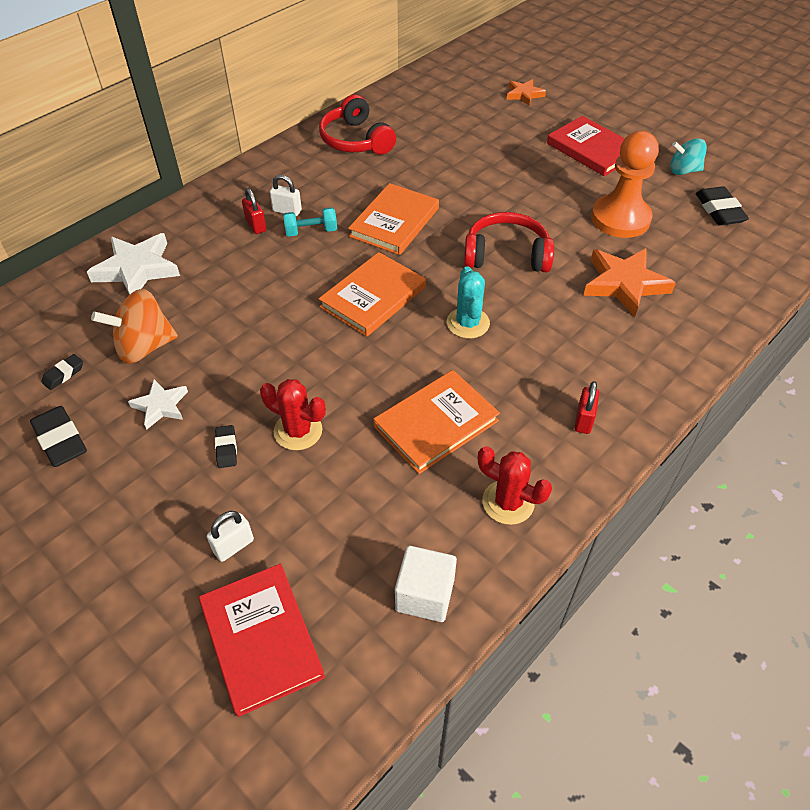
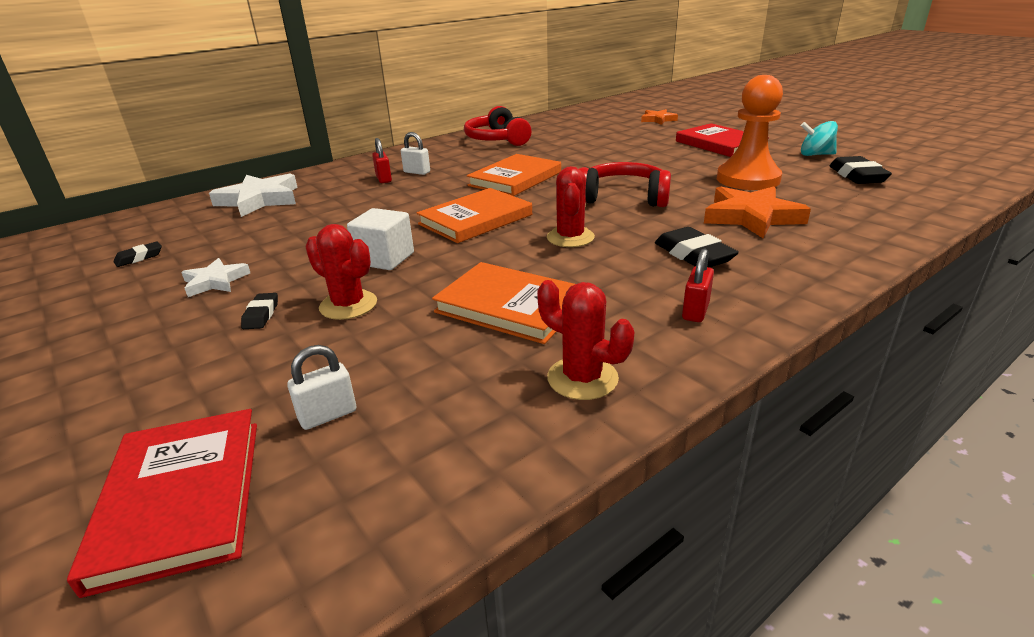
camera: 10 degrees right, 20 degrees down
black eraser [30,406,87,467] -> black eraser moved to [655,227,739,268]
orange spinning top [91,289,178,364] -> none
white padlock [207,511,254,562] -> white padlock moved to [287,345,356,430]
turquoise dumbbell [283,207,337,236] -> none
orange book [373,370,500,474] -> orange book turned 60 degrees clockwise [432,262,575,344]
white cube [395,546,457,622] -> white cube moved to [347,208,414,270]
turquoise cactus [447,266,490,338] -> red cactus [547,166,595,247]

